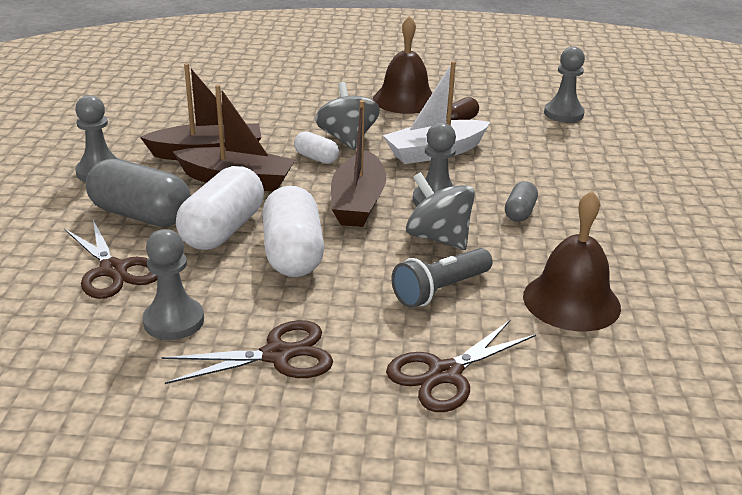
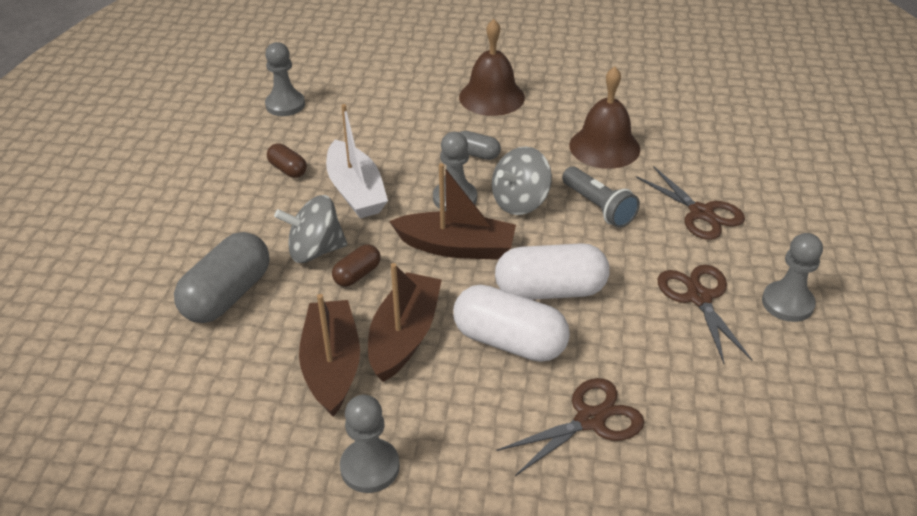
camera: 85 degrees left, 10 degrees up
grey capsule [86,159,191,226] -> grey capsule moved to [174,232,269,323]
grey pawn [143,229,204,340] -> grey pawn moved to [762,233,823,322]
white capsule [294,131,339,164] -> brown capsule [332,244,380,287]
brown bell [373,16,432,114] -> brown bell moved to [459,19,525,116]

